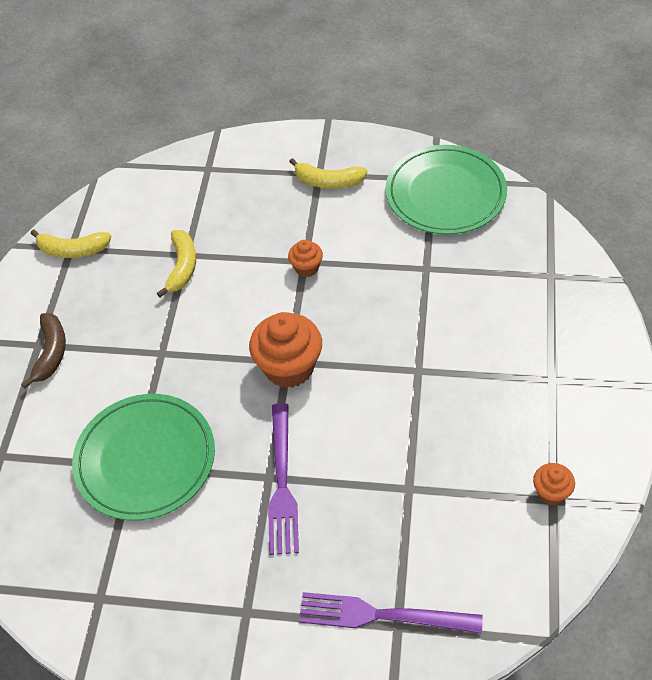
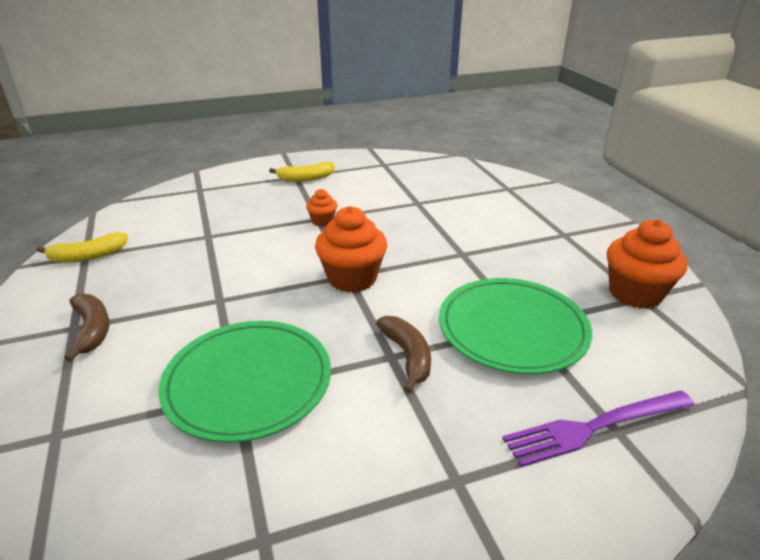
camera: 30 degrees left, 20 degrees down
yellow banana [157,230,196,297] -> none
purple fork [268,403,299,555] -> brown banana [376,316,431,393]
green plate [385,145,507,234] -> green plate moved to [439,278,592,374]
orange cupcake [533,463,575,505] -> orange cupcake [607,219,687,309], size x1.93

